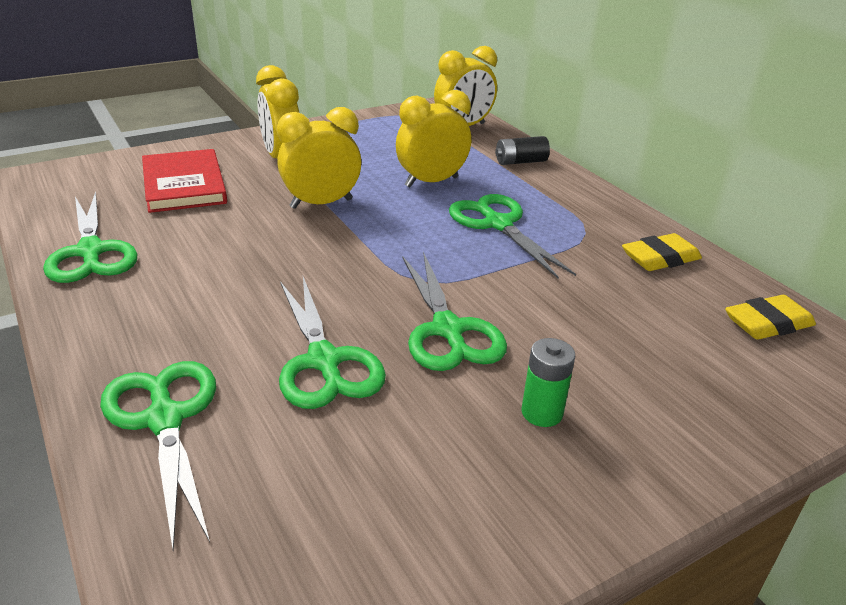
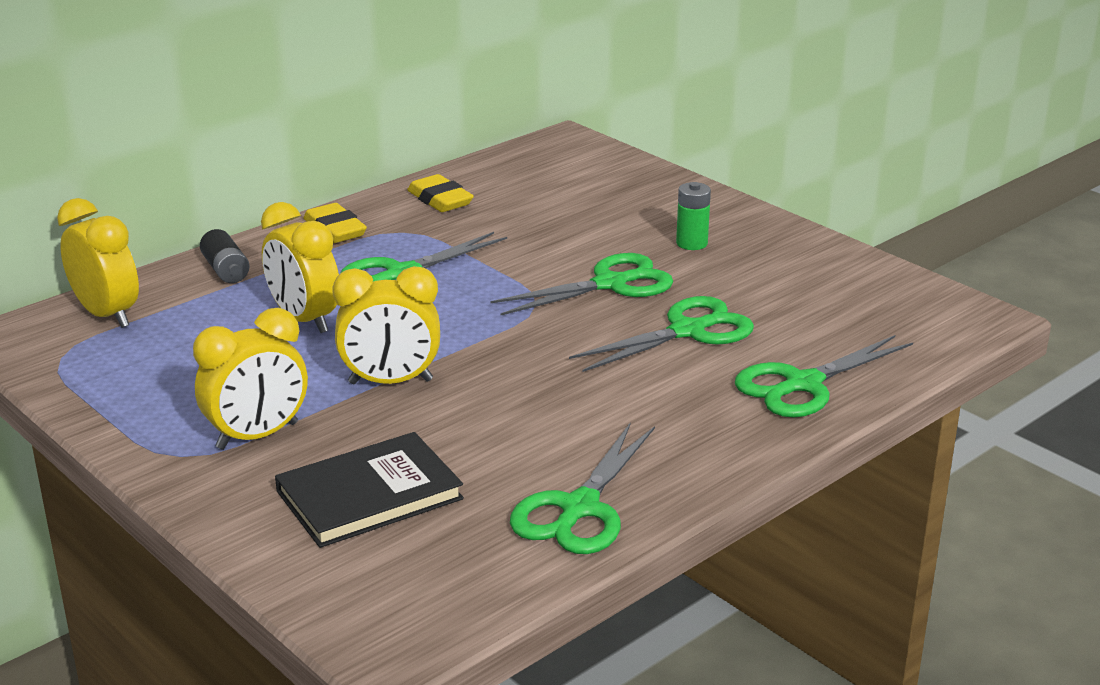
camera: 100 degrees left, 5 degrees down
green scissors [43,191,137,283] -> green scissors turned 150 degrees clockwise [510,422,655,554]
red book [142,149,227,213] -> black book [275,432,464,548]
yellow clock [277,107,361,209] -> yellow clock turned 60 degrees counterclockwise [332,266,440,384]
yellow eraser [725,295,816,340] -> yellow eraser moved to [303,203,367,243]

